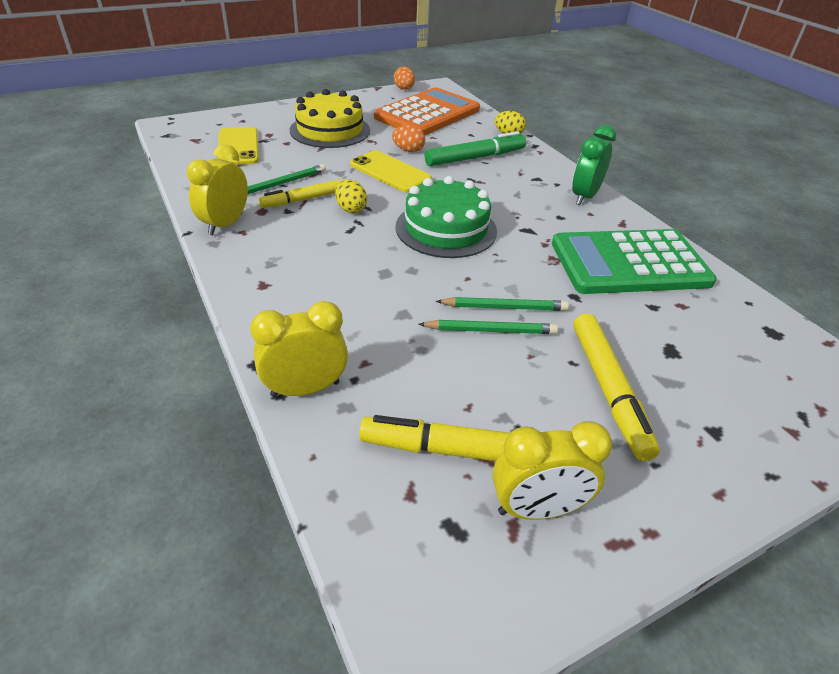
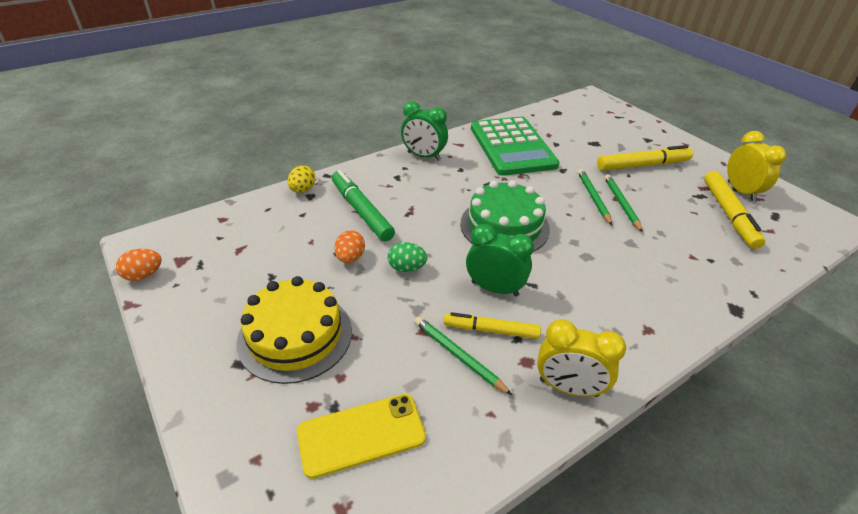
camera: 95 degrees left, 0 degrees up
yellow clock [250,301,348,397] -> none
yellow marker [259,180,340,208] -> yellow marker turned 135 degrees clockwise [444,312,541,339]
yellow egg [335,179,367,213] -> green clock [466,224,534,296]
yellow phone [350,151,432,192] -> green egg [388,242,427,272]
orange calculator [374,87,480,135] -> none

